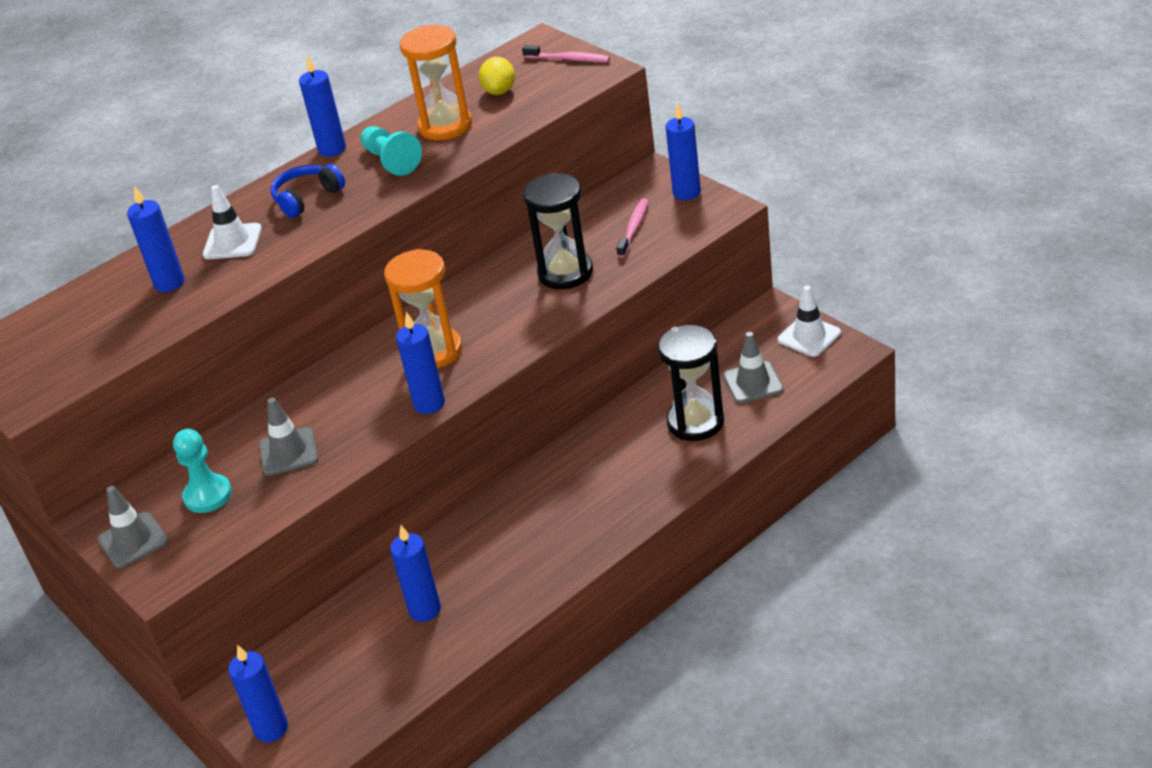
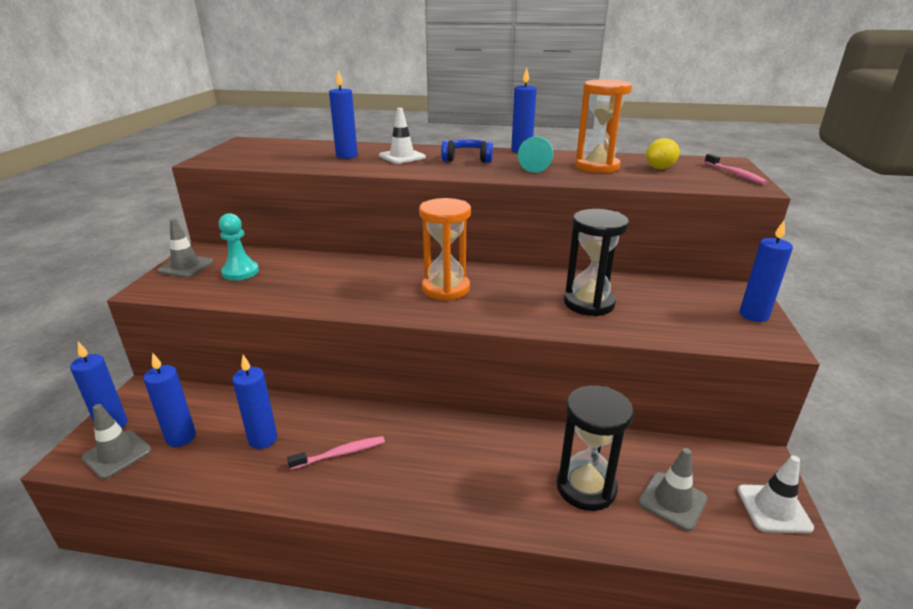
camera: 45 degrees right, 10 degrees down
grey traffic cone [259,397,318,476] -> grey traffic cone moved to [82,404,152,479]
blue candle [396,312,445,414] -> blue candle moved to [143,352,196,447]
pink toothbrush [616,198,648,258] -> pink toothbrush moved to [287,436,385,470]

